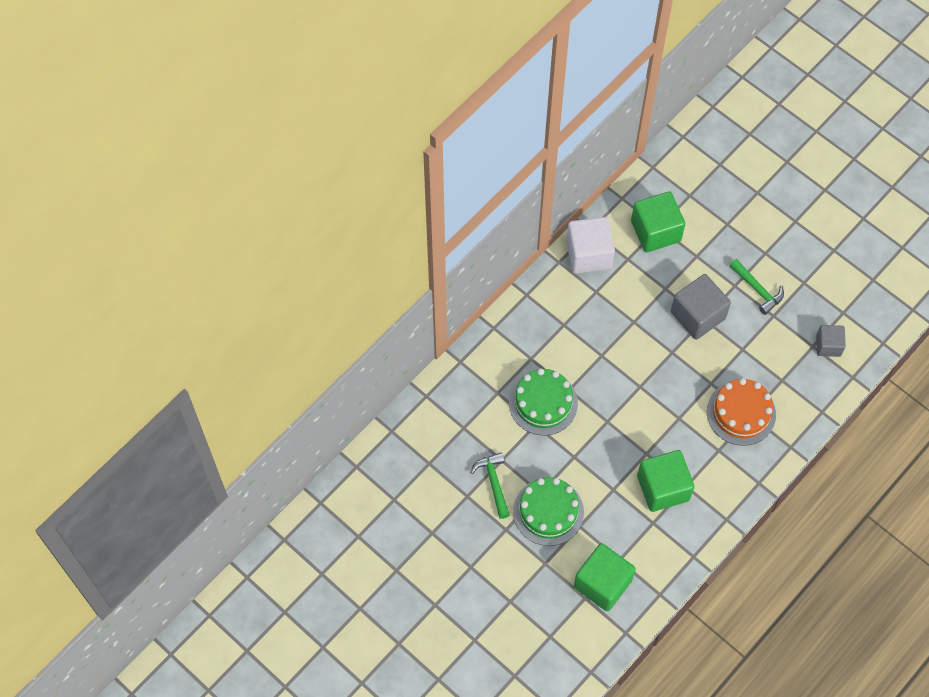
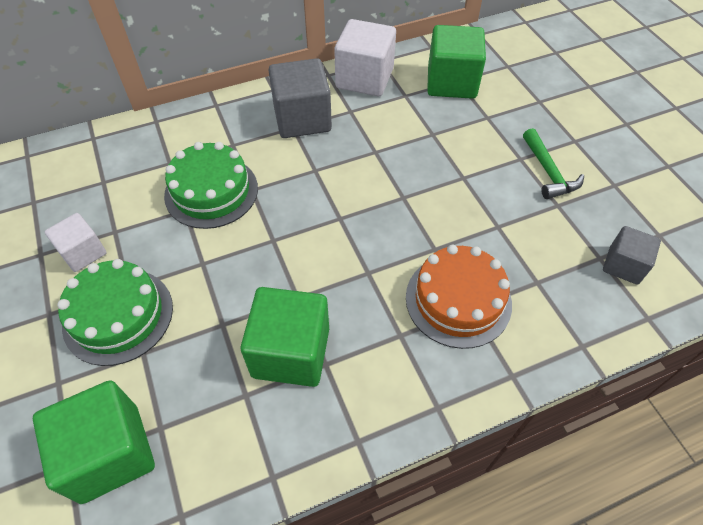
camera: 25 degrees right, 10 degrees down
green hammer [470,452,510,519] -> white cube [45,213,106,272]
grey cube [671,274,731,340] -> grey cube moved to [268,58,332,138]

